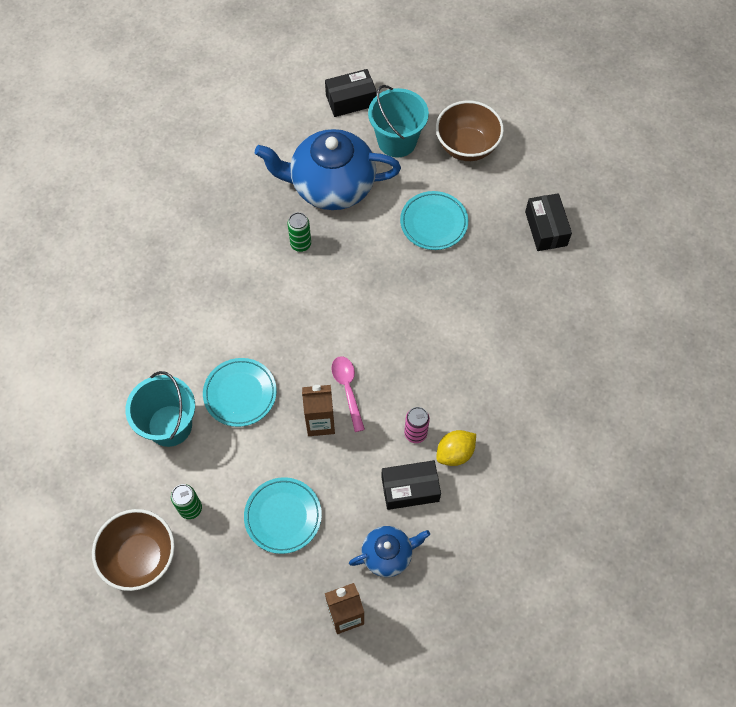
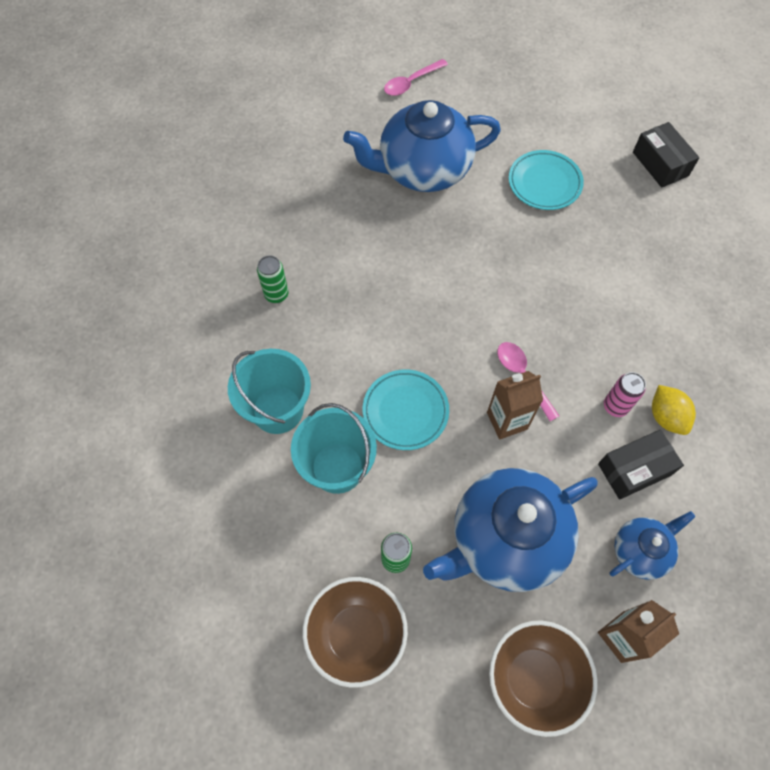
camera: 15 degrees left, 0 degrees up
turquoise plate [244,477,322,554] -> blue teapot [423,468,598,592]
green can [287,212,311,252] -> green can moved to [257,255,289,303]
black box [325,69,377,117] -> pink spoon [384,59,448,96]
turquoise bucket [368,85,429,158] -> turquoise bucket moved to [228,349,311,434]
brown bowl [436,100,504,161] -> brown bowl moved to [489,620,598,737]
yellow lemon [436,430,476,466] -> yellow lemon turned 60 degrees counterclockwise [652,385,696,435]

